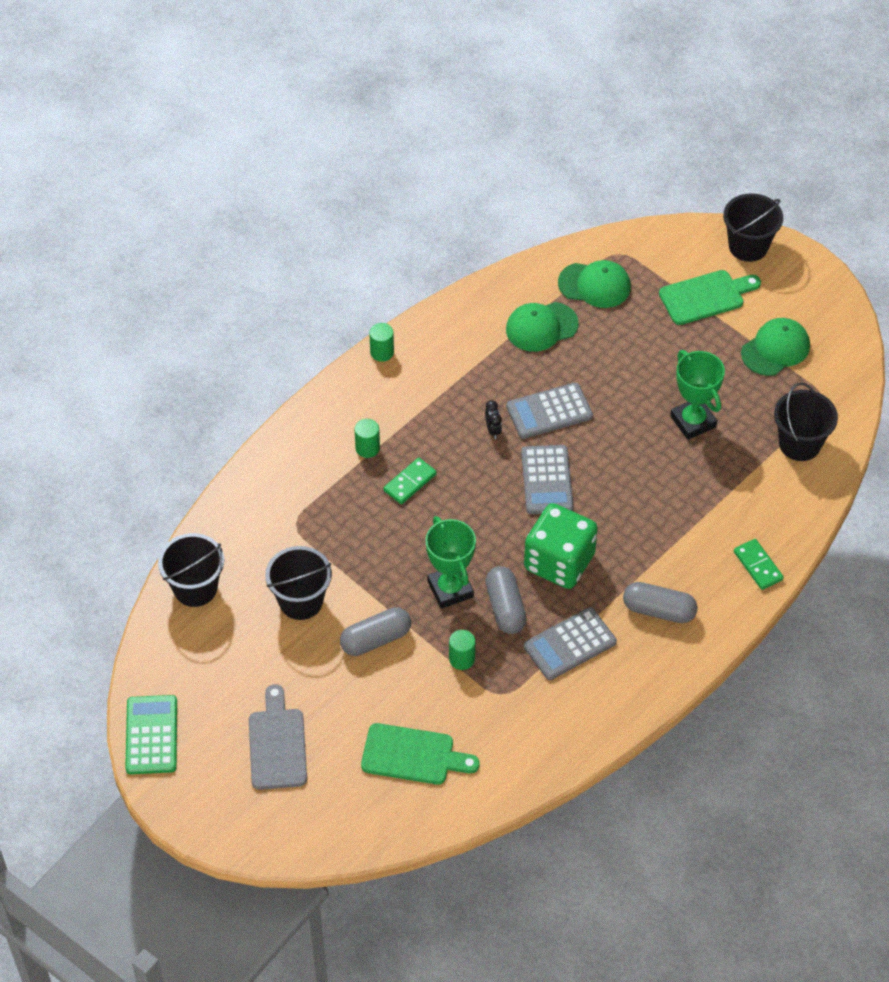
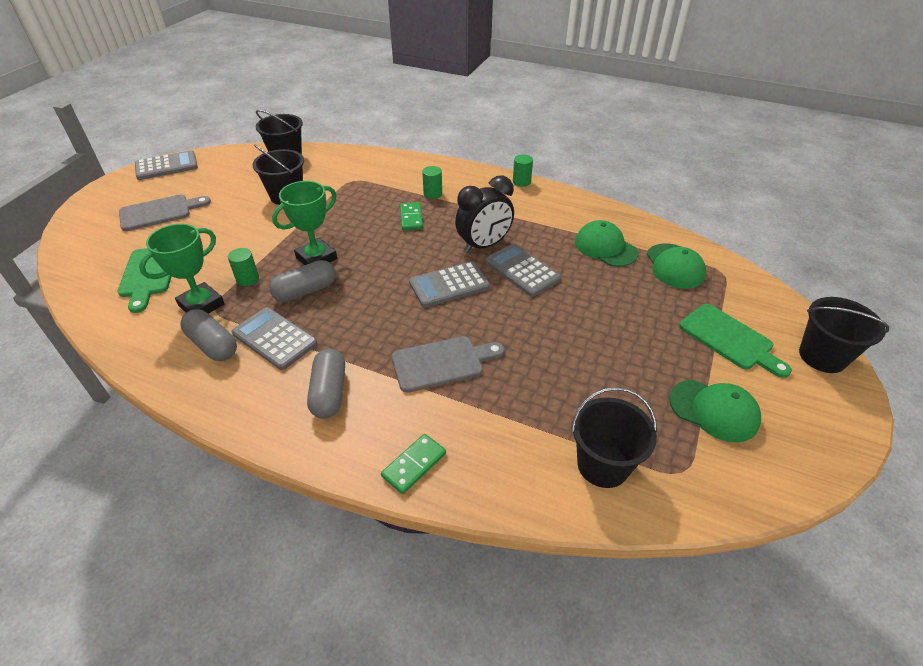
camera: 70 degrees right, 10 degrees down
green calculator [125,695,177,774] -> grey calculator [135,150,198,180]
grey capsule [340,607,411,656] -> grey capsule moved to [181,309,237,361]
green domino [383,458,437,504] -> green domino turned 60 degrees clockwise [400,202,423,230]
black clock [485,400,502,439] -> black clock [455,175,514,253], size x2.34
green dice [524,503,598,589] -> none
green trophy [670,350,725,440] -> green trophy moved to [139,224,225,314]
none -> grey cutting board [391,336,504,393]

